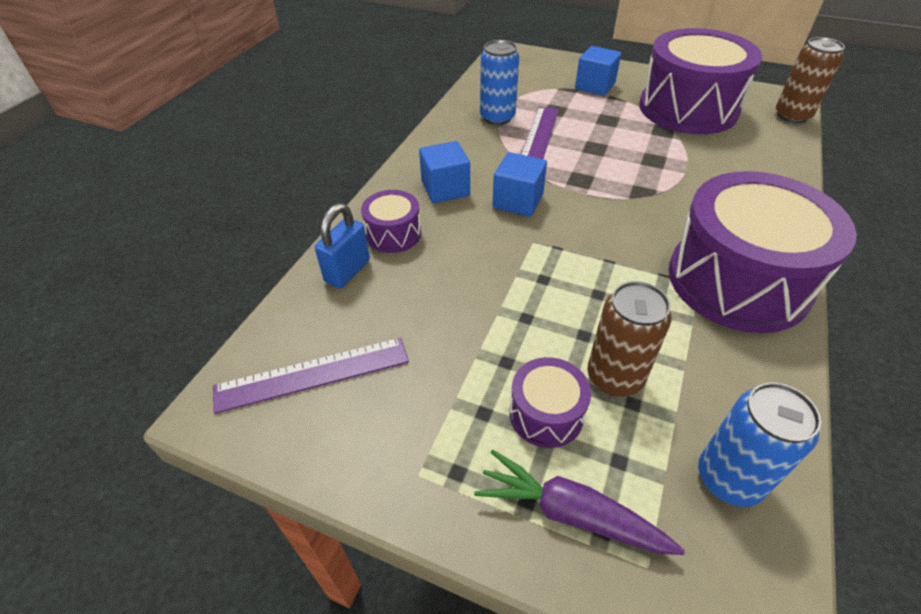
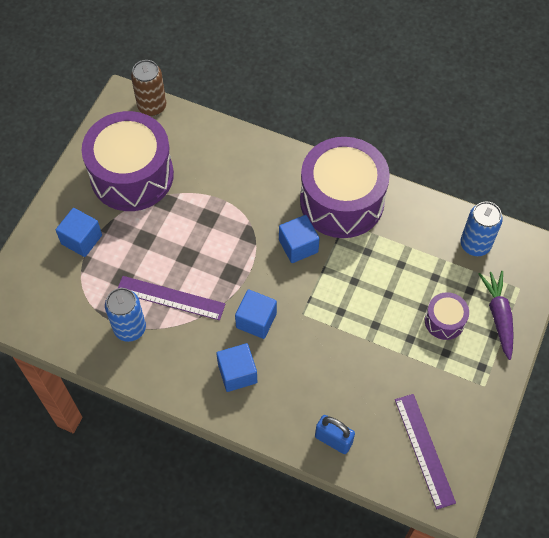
camera: 90 degrees left, 15 degrees up
purple drum [361,190,421,253] -> none
purple carrot [474,449,685,555] -> purple carrot turned 150 degrees clockwise [479,271,514,360]
brown can [587,281,672,396] -> none
none -> blue cube [279,215,320,263]

